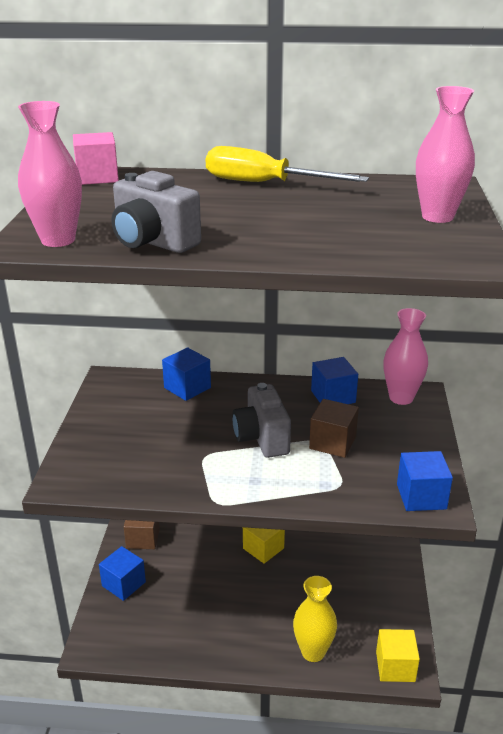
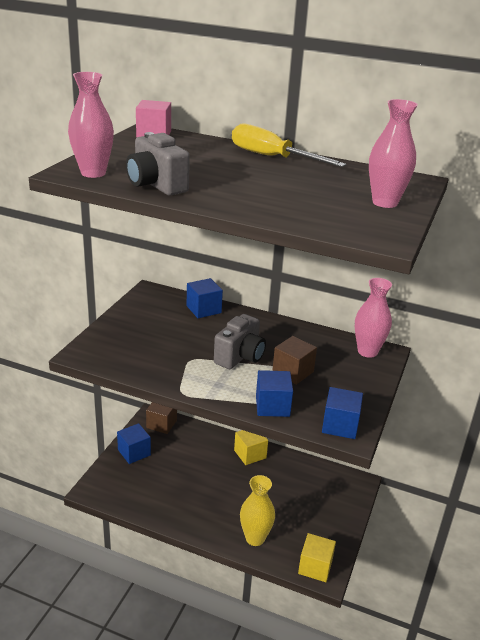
camera: 15 degrees right, 0 degrees up
grey camera [232,383,291,458] -> grey camera turned 150 degrees counterclockwise [214,314,266,369]
blue cube [311,357,358,404] -> blue cube moved to [256,370,293,417]

